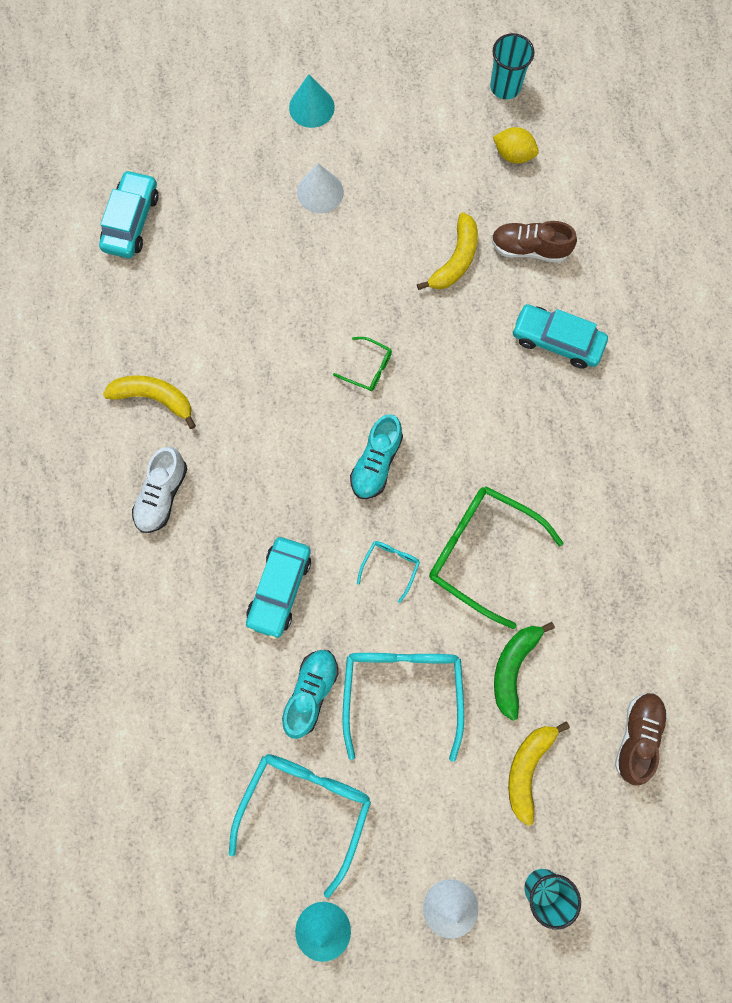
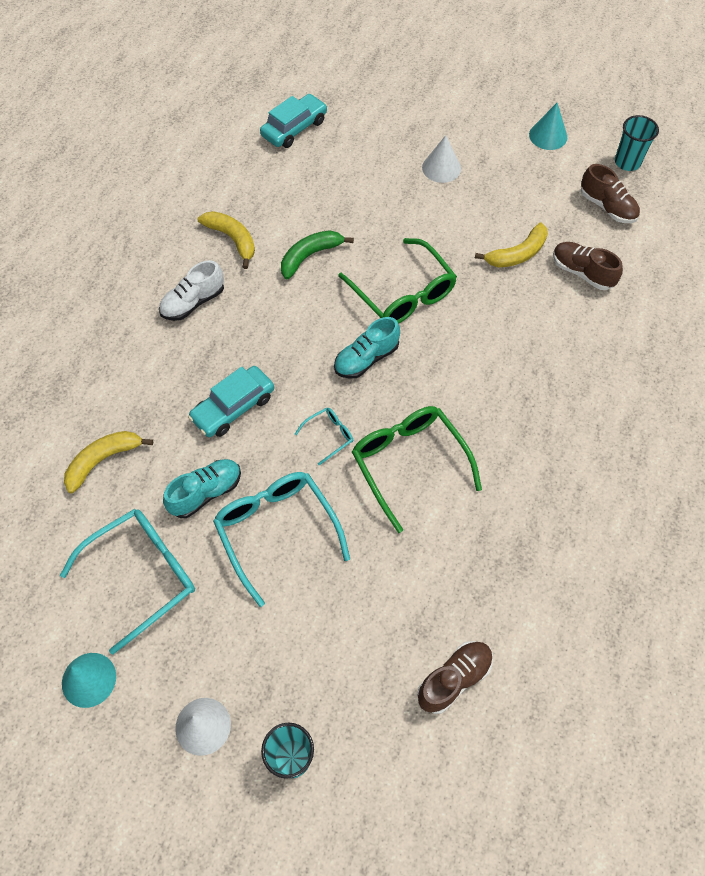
camera: 30 degrees right, 15 degrees down
turquoise cone [289,74,335,128] -> turquoise cone moved to [529,103,567,150]
green glasses [333,337,392,391] -> green glasses [338,238,457,324], size x2.15
turquoise glasses [342,653,464,762] -> turquoise glasses turned 60 degrees counterclockwise [213,472,350,607]
yellow lemon [493,127,539,164] -> brown shoe [580,164,640,223]
green banana [494,622,555,721] -> green banana moved to [281,230,354,279]
yellow banana [508,721,570,826] -> yellow banana moved to [64,431,153,493]
turquoise car [512,304,608,369] -> none

